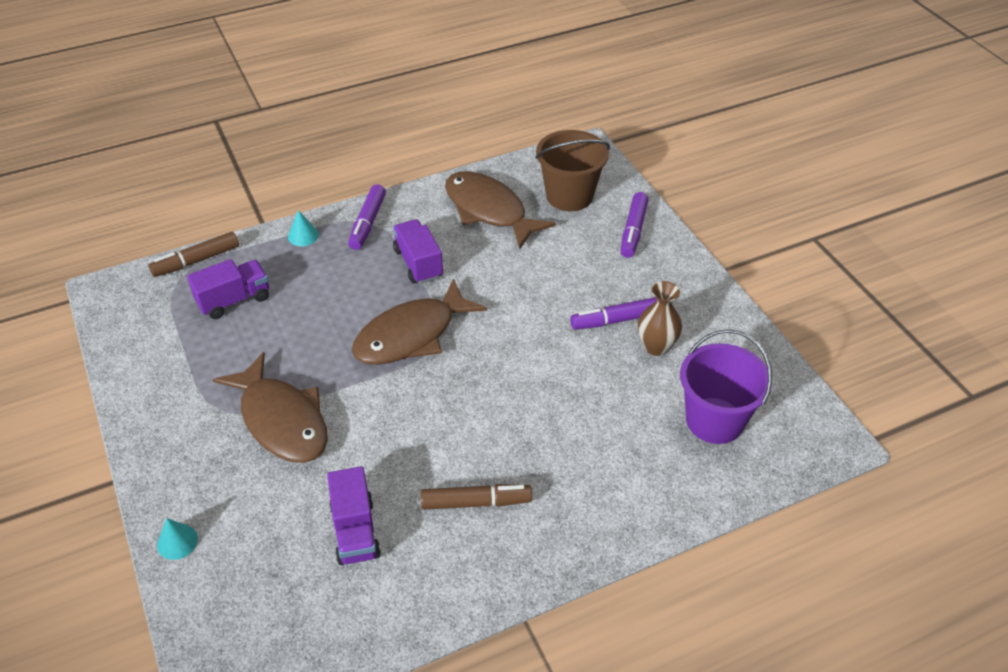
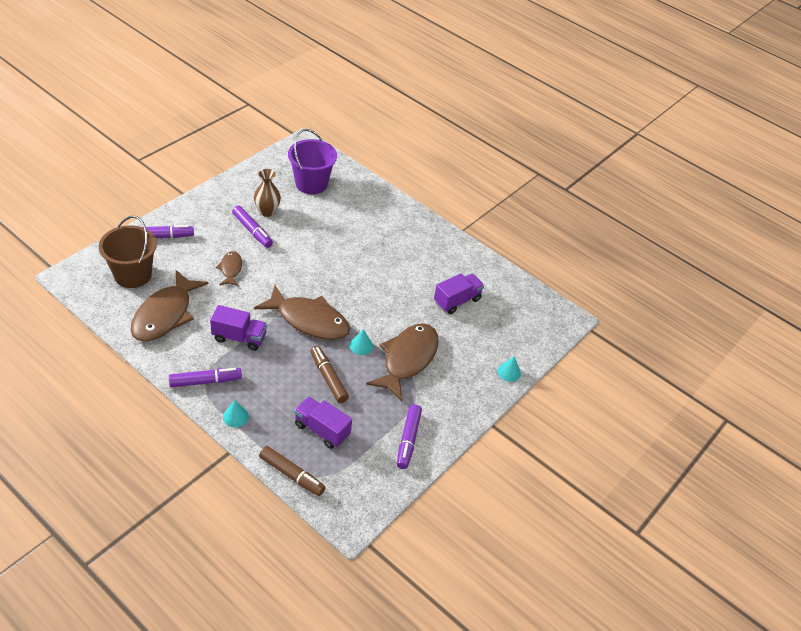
camera: 120 degrees left, 0 degrees up
purple truck [393,219,443,284] -> purple truck turned 120 degrees counterclockwise [210,305,267,351]
brown marker [421,484,532,510] -> brown marker moved to [310,346,349,403]
none -> brown fish [216,251,242,286]
none -> turquoise cone [350,329,373,355]
none -> purple marker [397,404,422,469]

